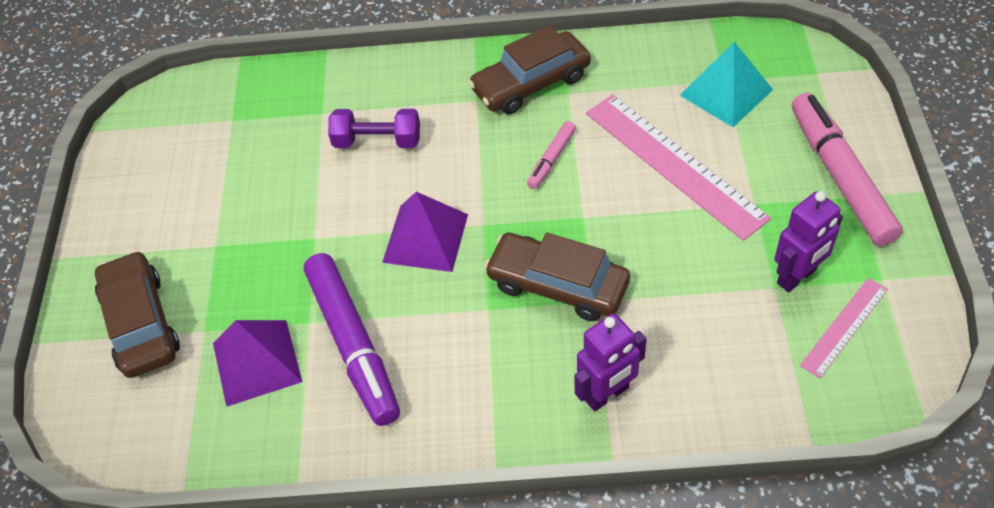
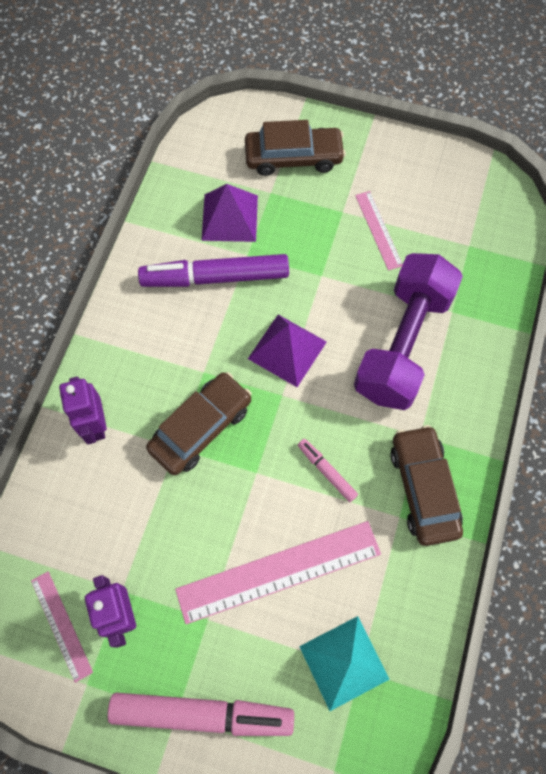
camera: 105 degrees right, 15 degrees up
purple dumbbell [328,109,420,148] -> purple dumbbell [354,253,463,410], size x1.96
none -> pink ruler [355,191,403,271]

